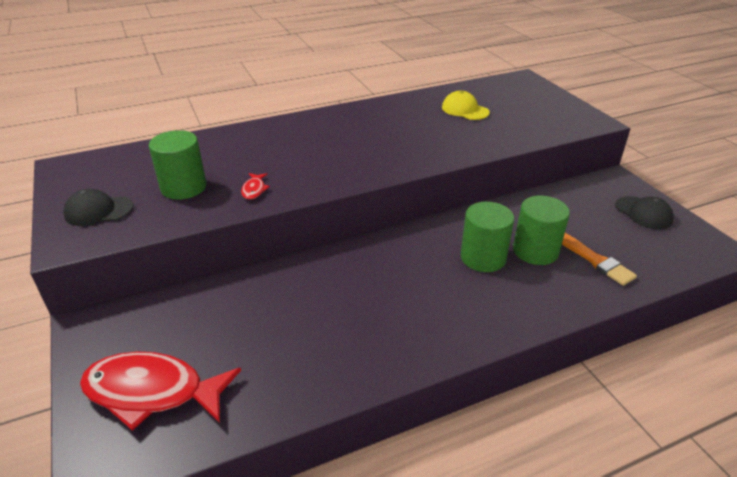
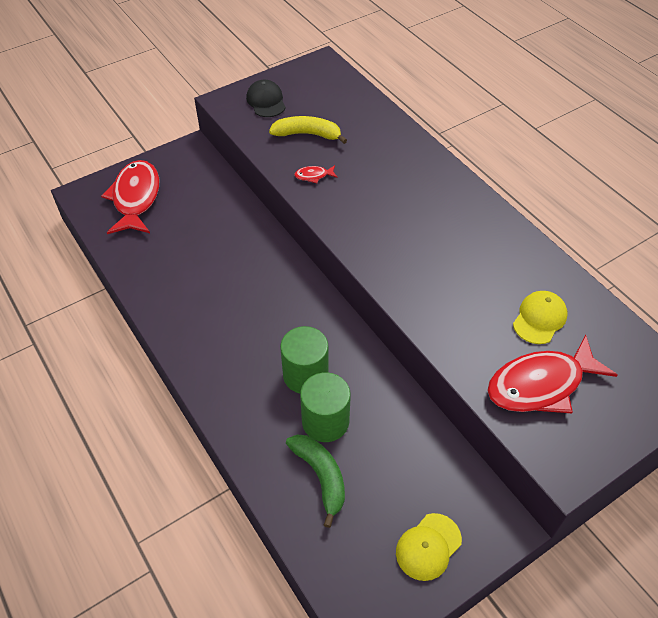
camera: 80 degrees right, 15 degrees up
green cylinder [149,130,206,200] -> yellow banana [269,116,347,144]
orange brush [562,233,637,286] -> green banana [286,434,345,528]
black cap [615,196,674,229] -> yellow cap [396,513,462,581]
none -> red fish [487,335,617,413]

